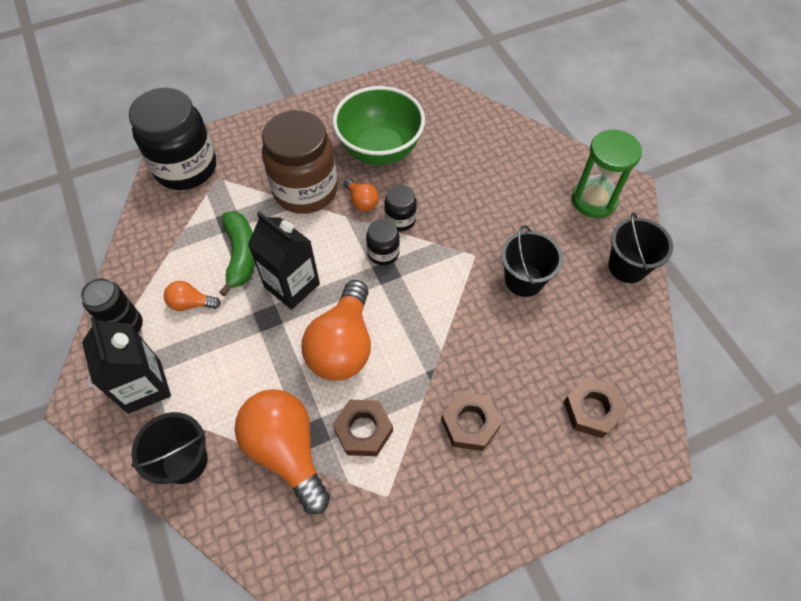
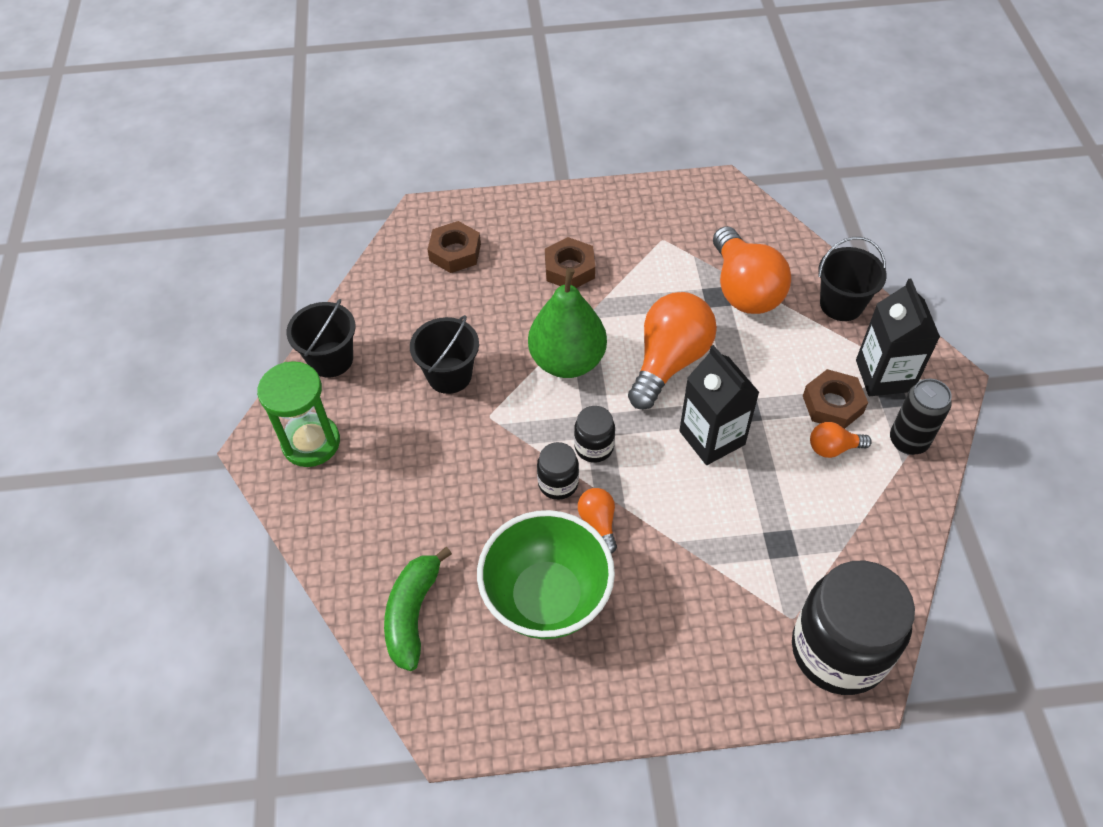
camera: 160 degrees left, 5 degrees down
orange light bulb [164,281,221,311] -> orange light bulb turned 150 degrees clockwise [810,422,872,458]
green banana [219,211,255,297] -> green banana moved to [384,547,452,671]
brown jar [262,110,338,214] -> none
brown nut [333,400,393,456] -> brown nut moved to [803,369,868,429]
none -> green pear [528,268,607,378]

